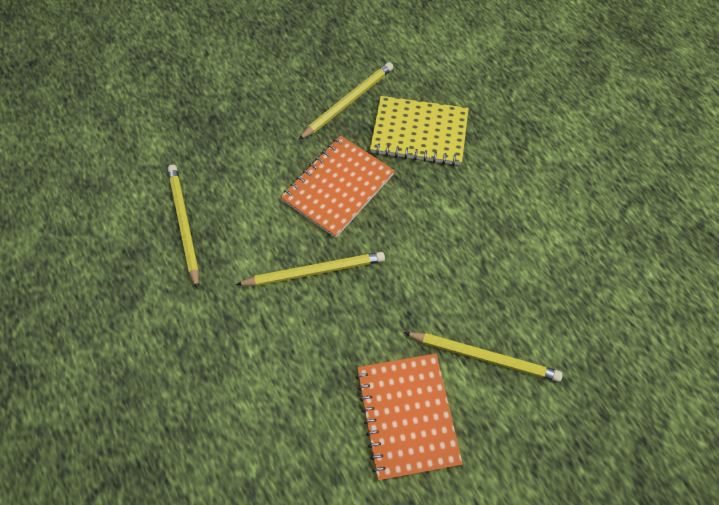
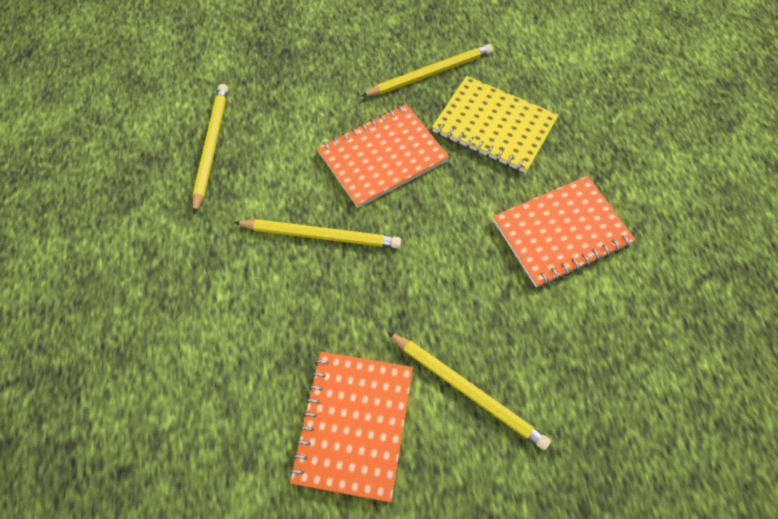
camera: 20 degrees right, 0 degrees up
none -> orange notebook [493,176,636,287]

